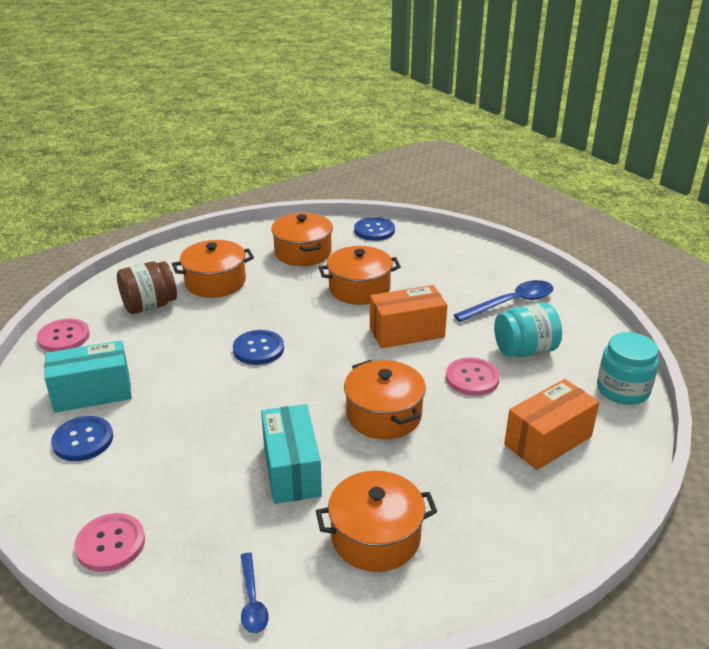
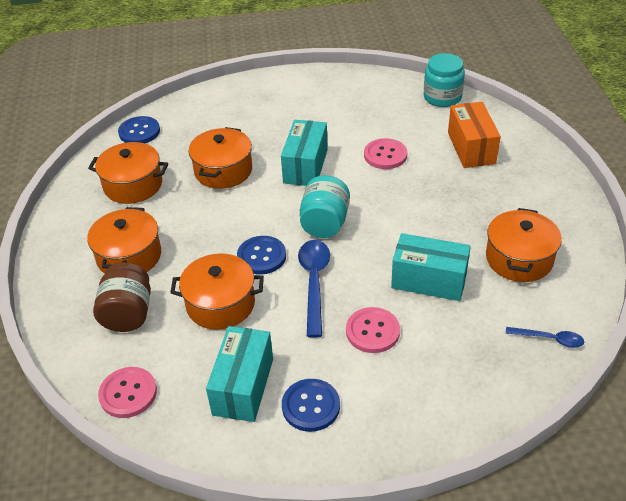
camera: 60 degrees left, 10 degrees up
pink button [74,513,145,572] -> pink button moved to [346,307,400,353]
orange pot [344,360,426,439] -> orange pot moved to [170,253,264,330]
orange box [370,285,447,349] -> turquoise box [281,120,328,186]
blue spoon [454,280,553,322] -> blue spoon moved to [298,240,330,338]
turquoise jar [494,302,562,357] -> turquoise jar moved to [300,175,350,238]

